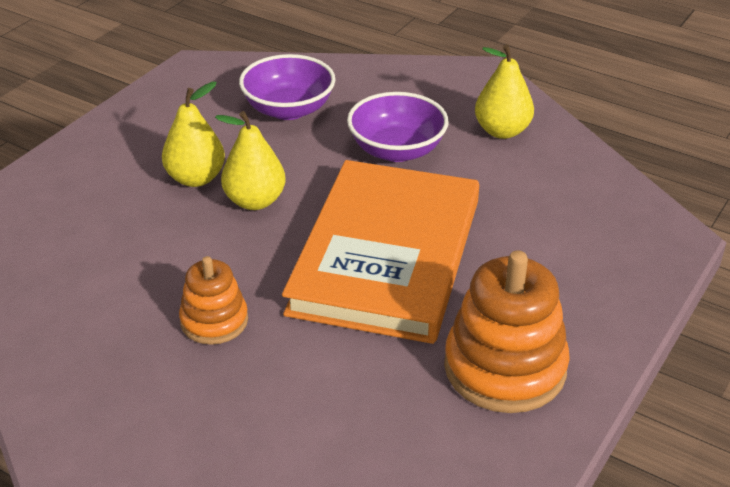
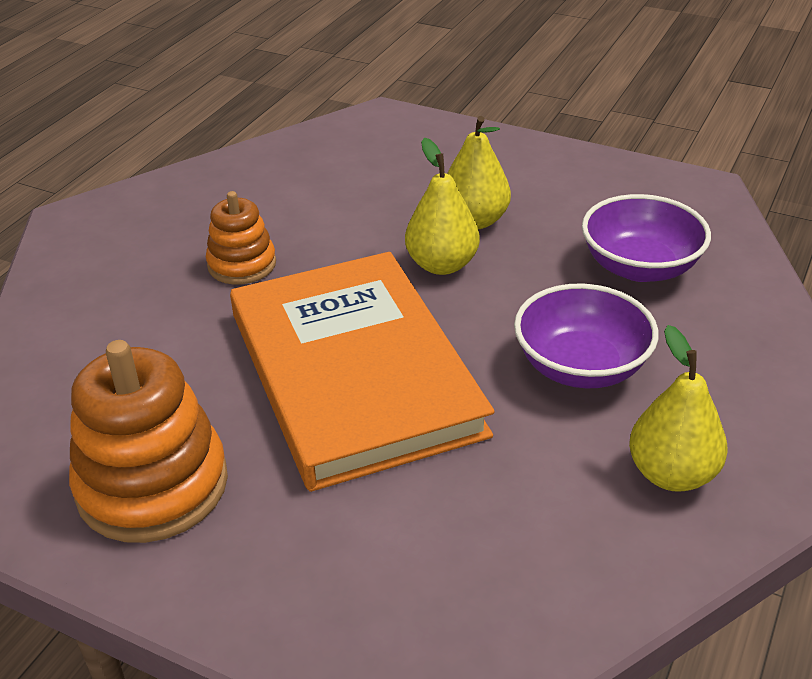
camera: 85 degrees right, 0 degrees up
orange book [282,160,479,344] -> orange book turned 60 degrees clockwise [230,252,494,492]

